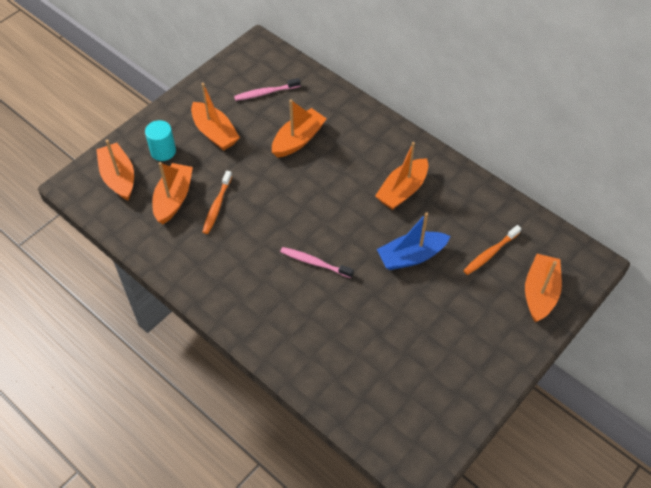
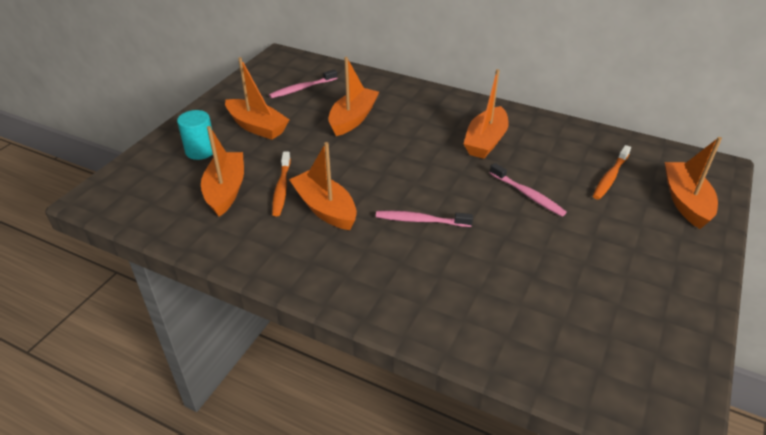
camera: 15 degrees left, 15 degrees down
orange boat [96,140,134,200] -> orange boat moved to [289,142,357,230]
blue boat [377,212,450,270] -> pink toothbrush [490,163,567,216]

